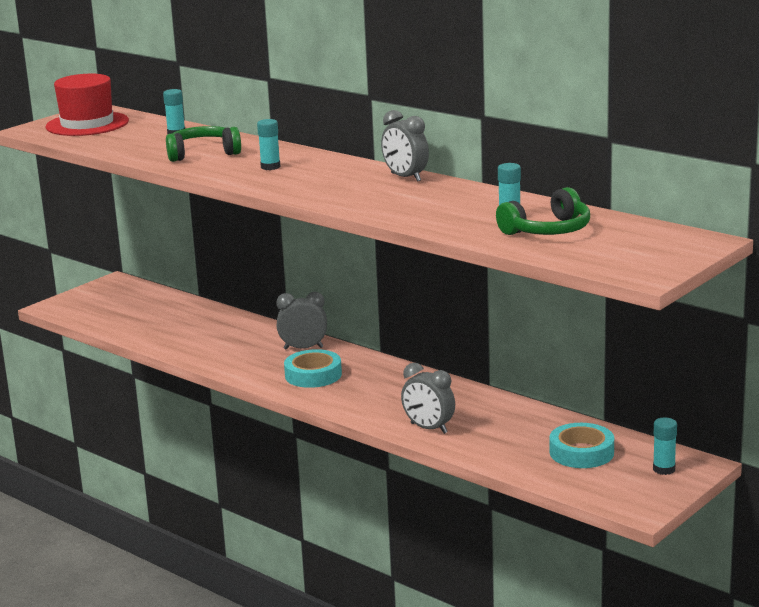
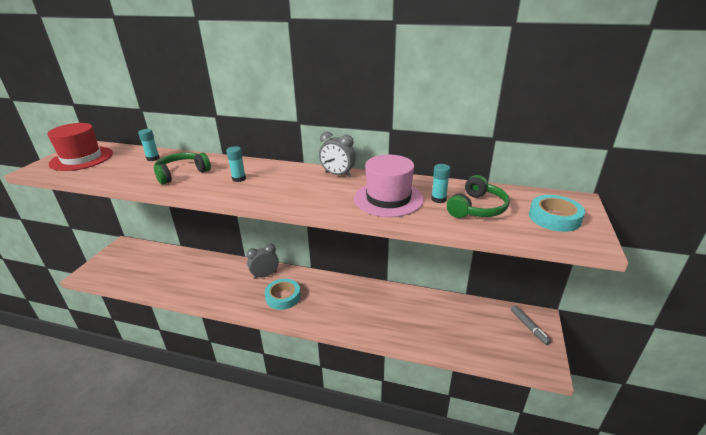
camera: 25 degrees left, 10 degrees up
grey clock [401,363,455,434] -> none
turquoise tape [549,423,614,468] -> turquoise tape moved to [529,195,585,232]
turquoise glue stick [653,418,677,475] -> grey marker [511,305,551,345]
none -> pink hat [354,155,424,217]

